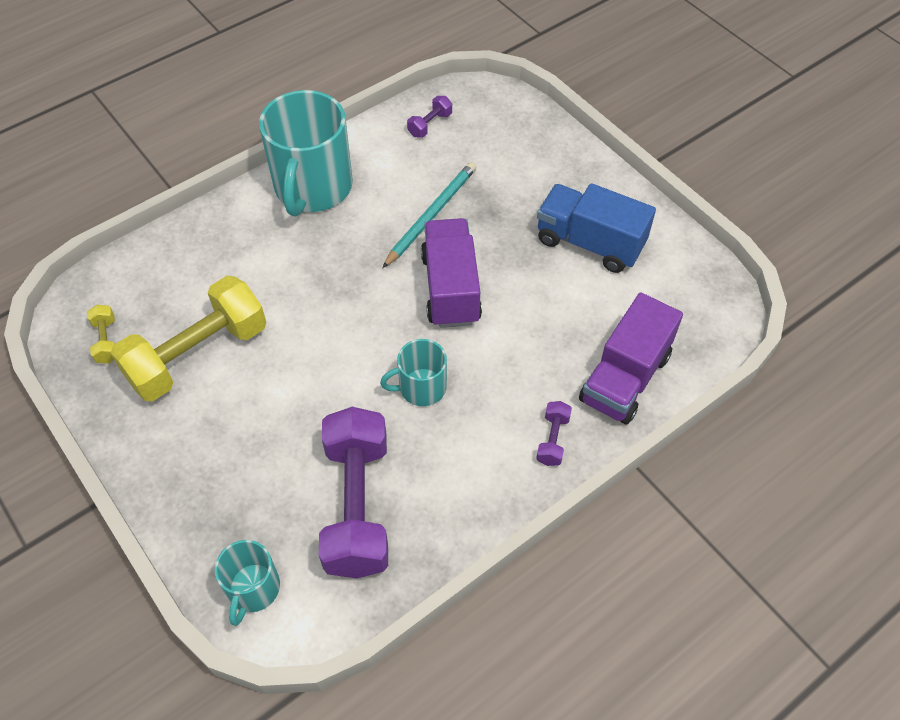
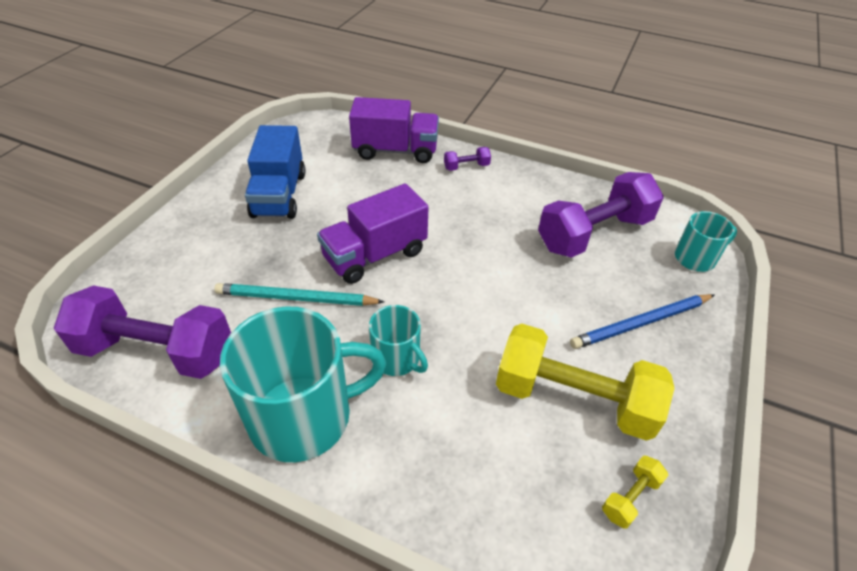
camera: 120 degrees left, 10 degrees down
turquoise mug [380,339,447,406] -> turquoise mug moved to [369,305,428,376]
purple dumbbell [407,96,452,138] -> purple dumbbell [54,285,231,379], size x2.41
none -> blue pencil [570,294,714,349]

